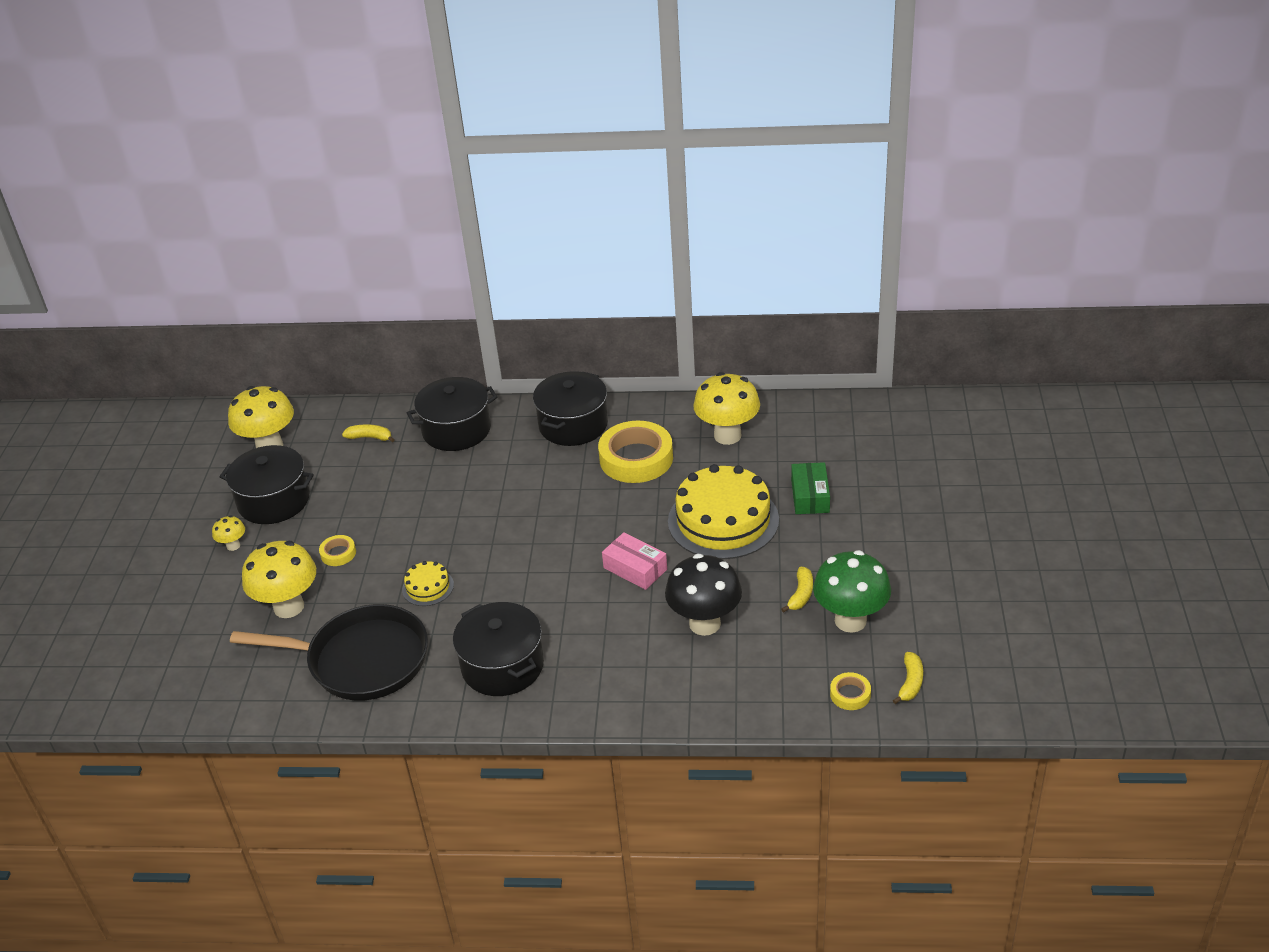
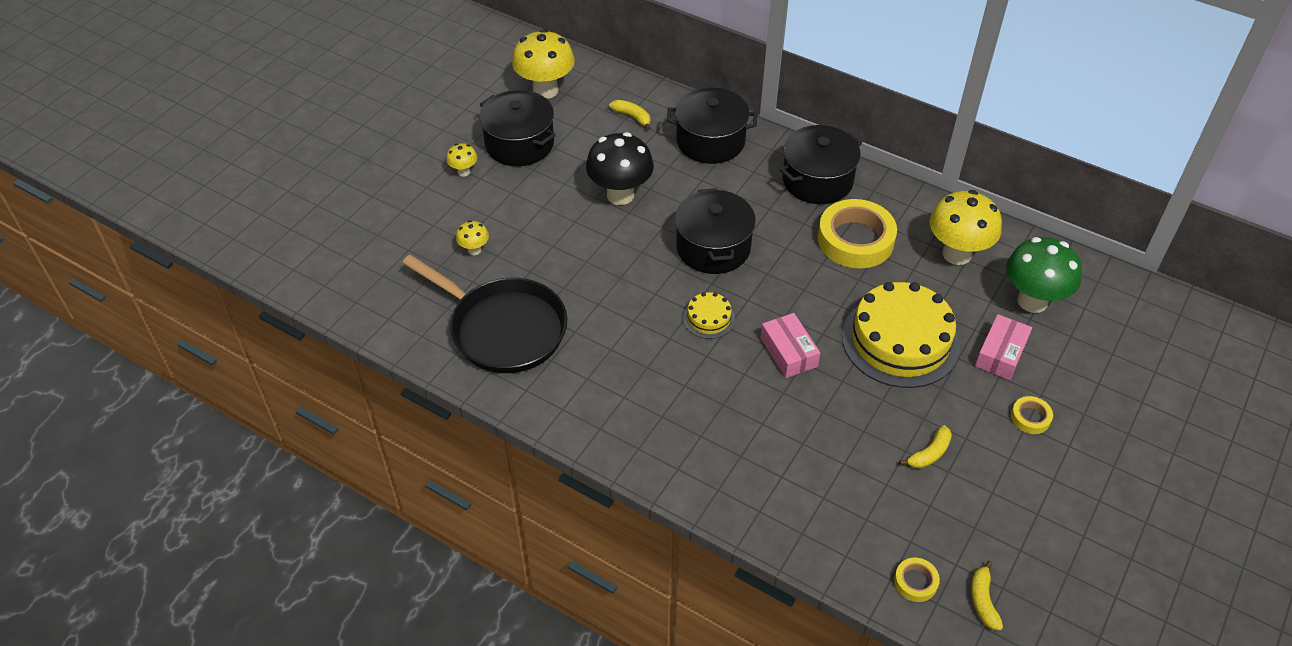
camera: 25 degrees right, 10 degrees up
yellow mushroom [242,541,316,618] -> yellow mushroom [456,220,489,255], size x0.47
yellow tape [319,535,356,566] -> yellow tape moved to [1011,396,1053,434]
yellow cake [402,561,454,606] -> yellow cake moved to [683,292,735,339]
black pot [453,602,544,696] -> black pot moved to [675,188,756,274]
black mushroom [665,554,742,636] -> black mushroom moved to [586,132,654,205]
green box [791,462,830,514] -> pink box [975,314,1032,380]
green mushroom [813,550,891,633] -> green mushroom moved to [1006,237,1082,313]
yellow banana [893,652,923,704] -> yellow banana turned 135 degrees clockwise [971,560,1003,630]

